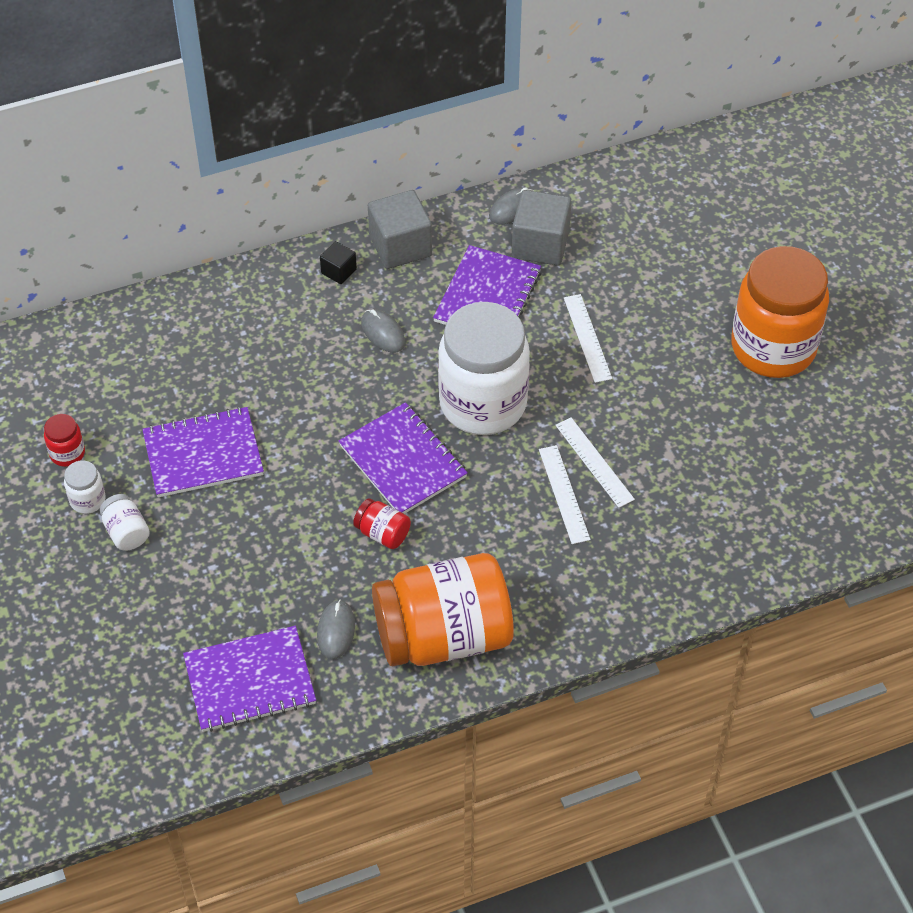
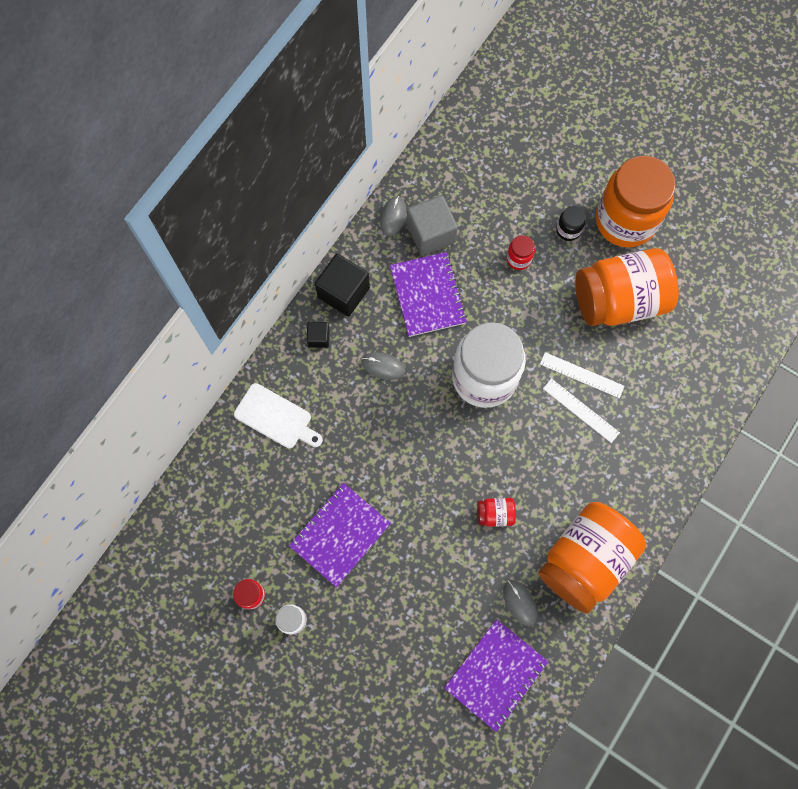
camera: 35 degrees left, 20 degrees up
white jar [100,494,150,551] -> none
purple notebook [339,402,468,514] -> none
grey cube [368,190,432,269] -> black cube [315,254,370,317]
white ruler [564,294,612,383] -> none
none -> white cutting board [234,383,323,448]
none -> red jar [507,235,535,270]
none -> black jar [556,206,586,241]
none -> orange jar [575,248,679,326]

